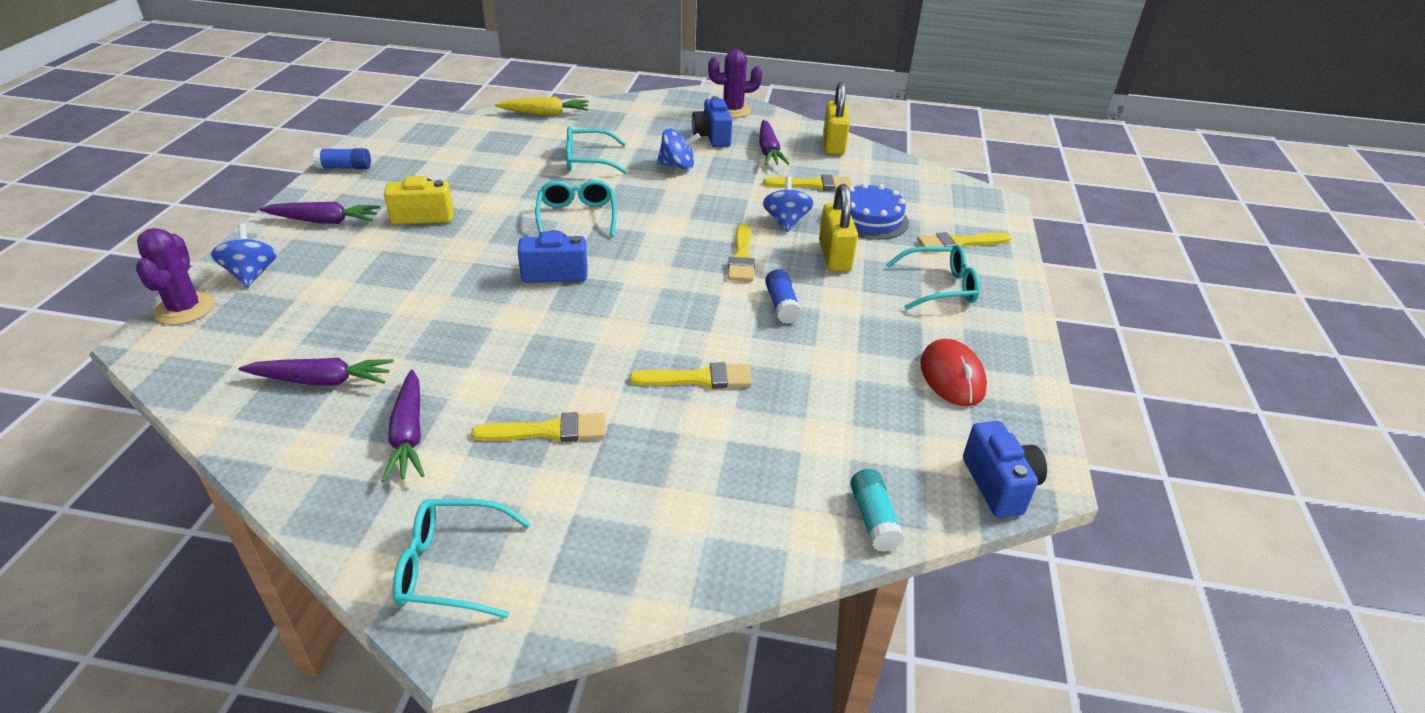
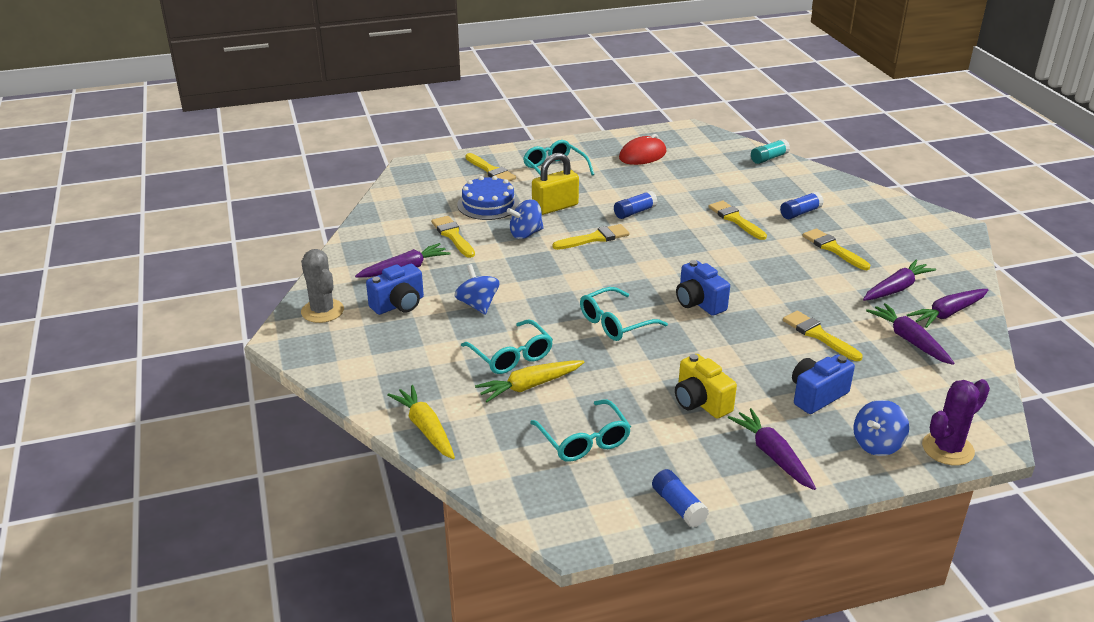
camera: 115 degrees left, 5 degrees down
turquoise glasses [393,499,531,618] -> turquoise glasses moved to [530,399,631,462]
purple cactus [708,49,762,118] -> grey cactus [301,249,344,323]
yellow padlock [823,82,850,155] -> none
blue camera [963,421,1047,518] -> blue camera moved to [792,354,855,414]
none -> yellow carrot [475,360,584,402]
none -> blue glue stick [780,192,824,219]
none -> yellow brush [783,311,863,361]
none -> purple carrot [907,289,988,328]

